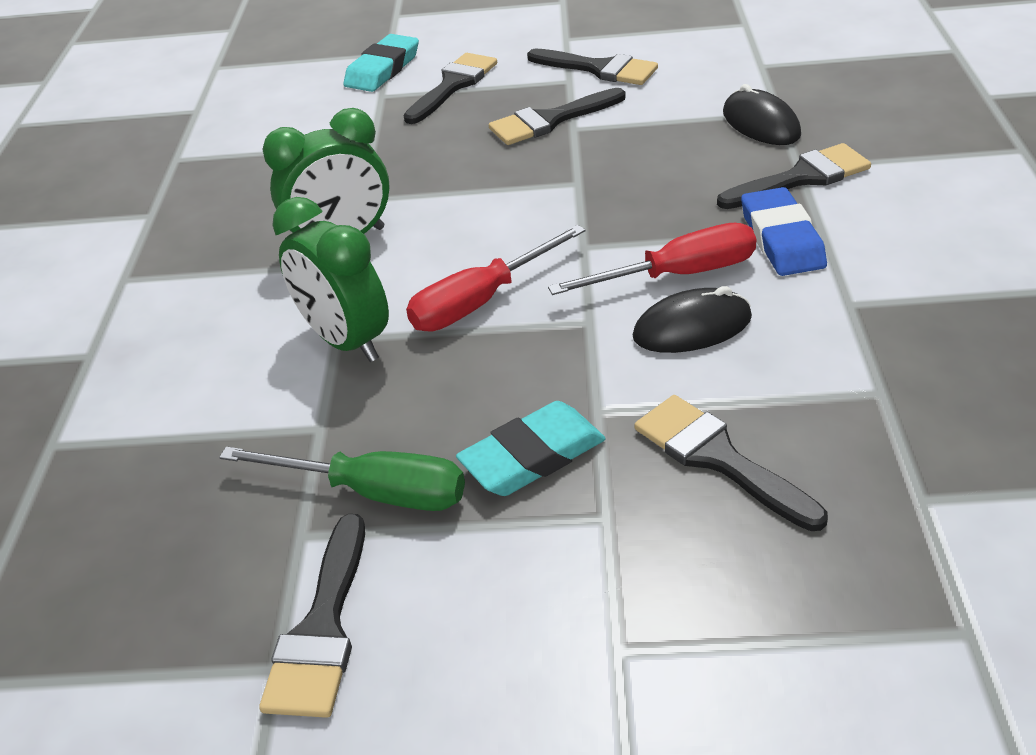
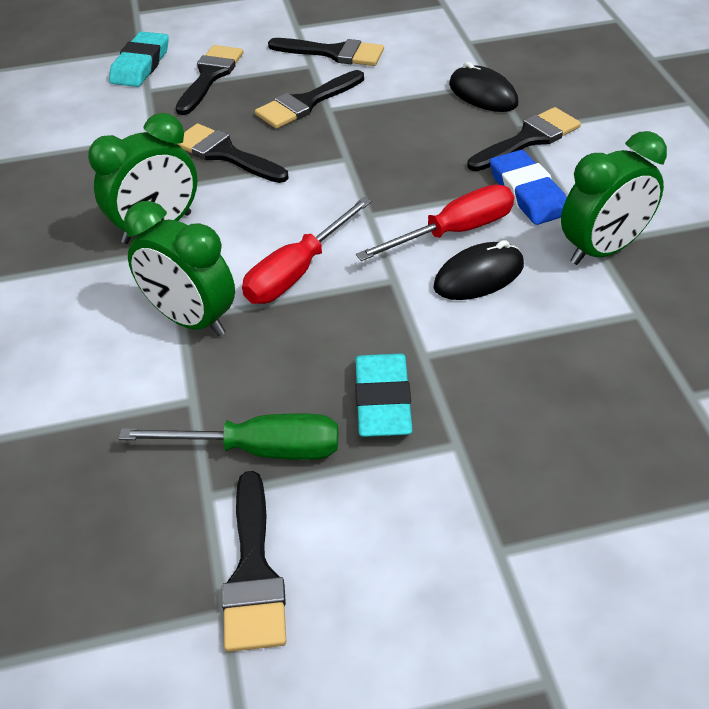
camera: 15 degrees left, 5 degrees up
turquoise eraser [456,401,606,496] -> turquoise eraser turned 45 degrees counterclockwise [355,354,413,437]
black brush [634,395,828,531] -> black brush moved to [178,123,288,183]
none -> green clock [561,131,667,265]

